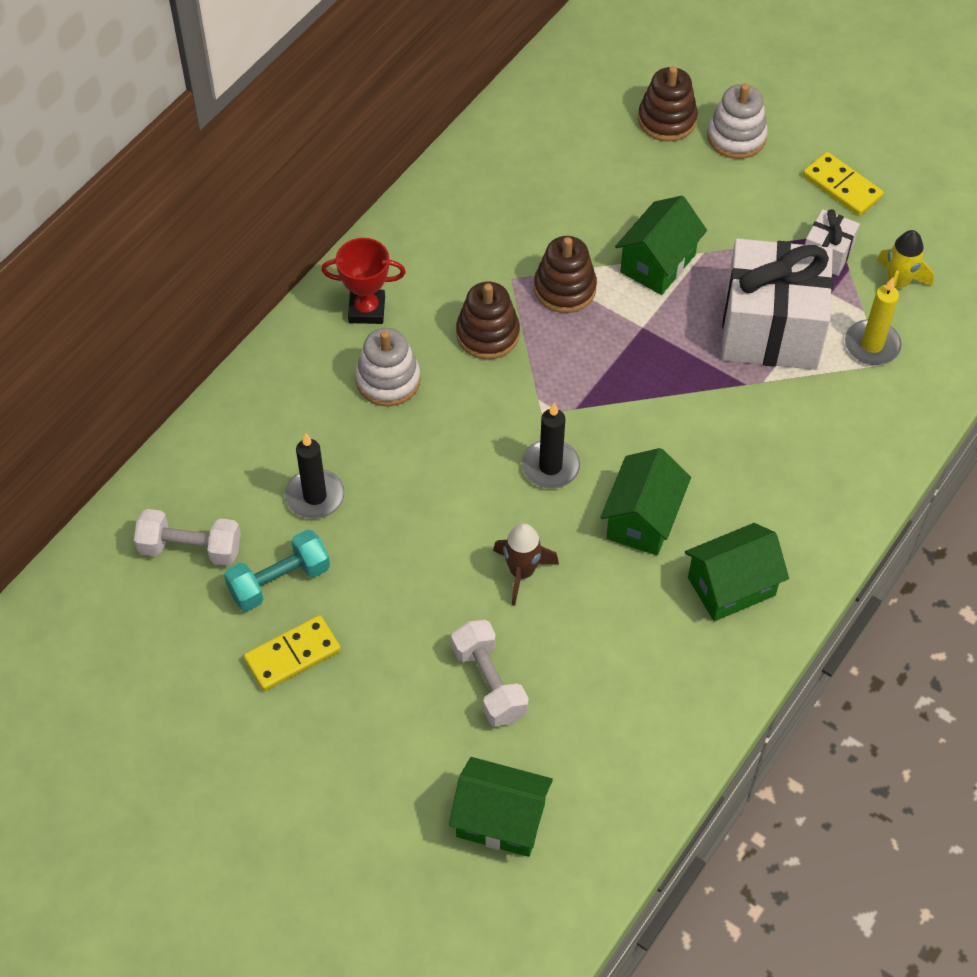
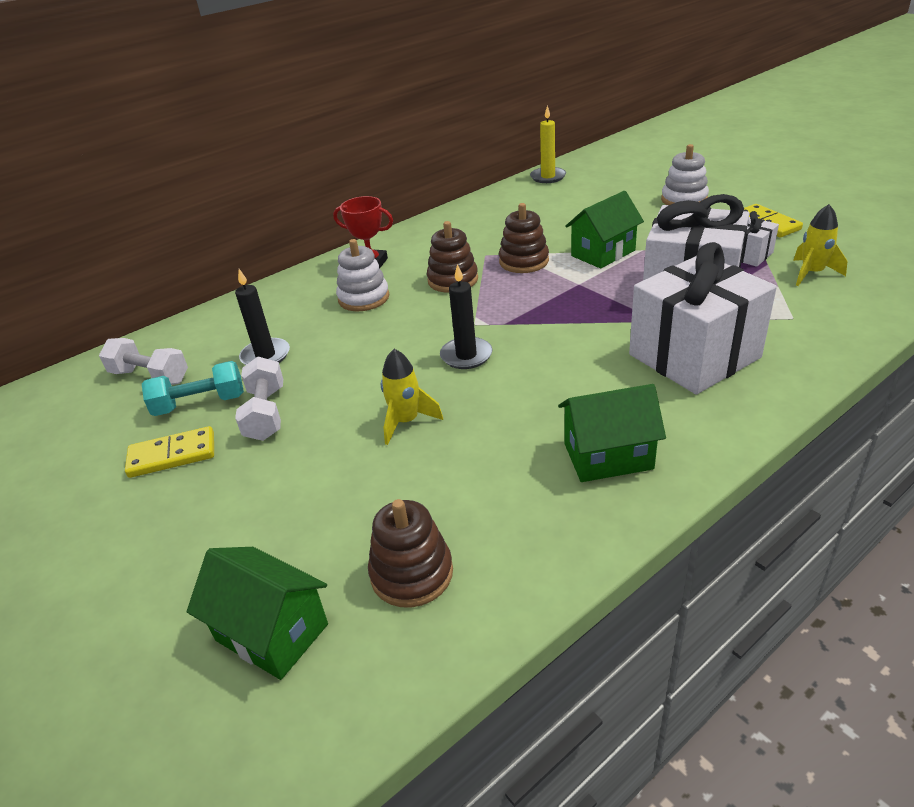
camera: 20 degrees right, 20 degrees down
white dumbbell [451,620,529,726] -> white dumbbell moved to [235,357,283,441]
brown rocket [493,523,559,606] -> yellow rocket [381,349,443,445]
green house [600,448,691,555] -> none
brown stacking toy [638,66,698,142] -> brown stacking toy moved to [368,499,453,608]
yellow candle [845,277,902,365] -> yellow candle moved to [530,105,566,183]
none -> white gift [629,242,777,394]

